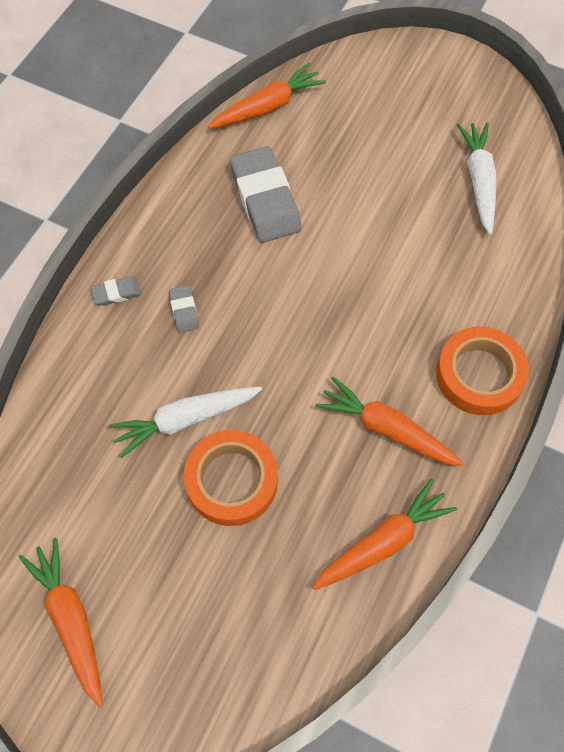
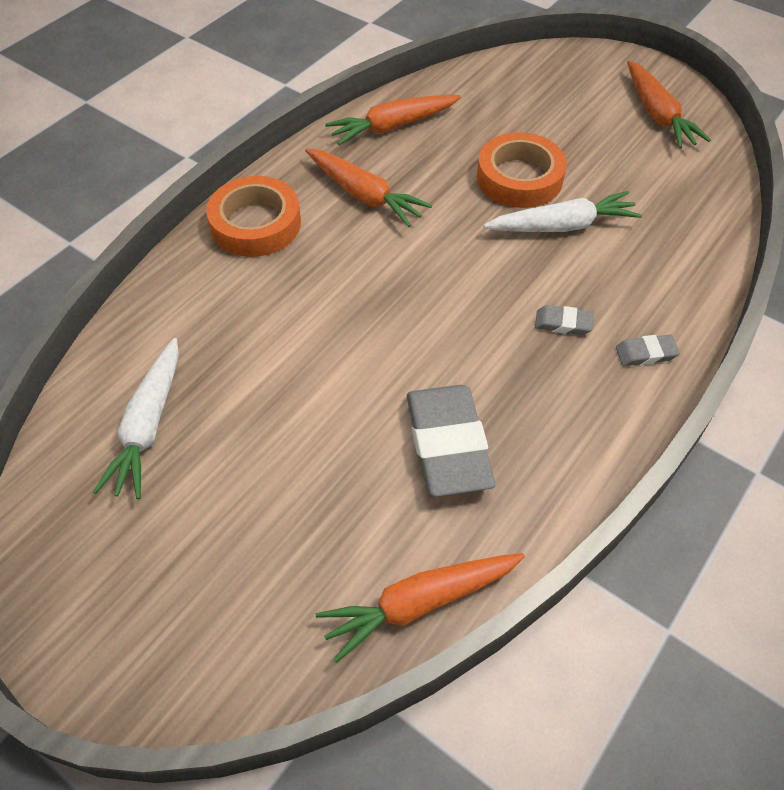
camera: 170 degrees left, 10 degrees down
grey eraser [169,285,199,333] -> grey eraser turned 75 degrees counterclockwise [535,305,594,335]

